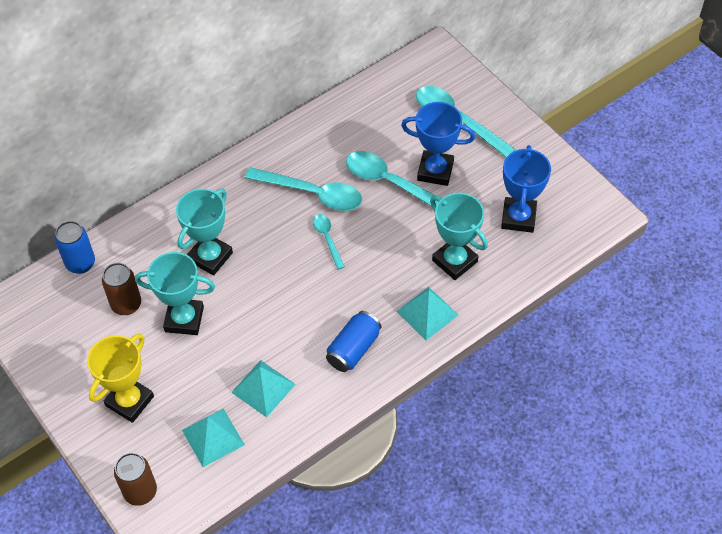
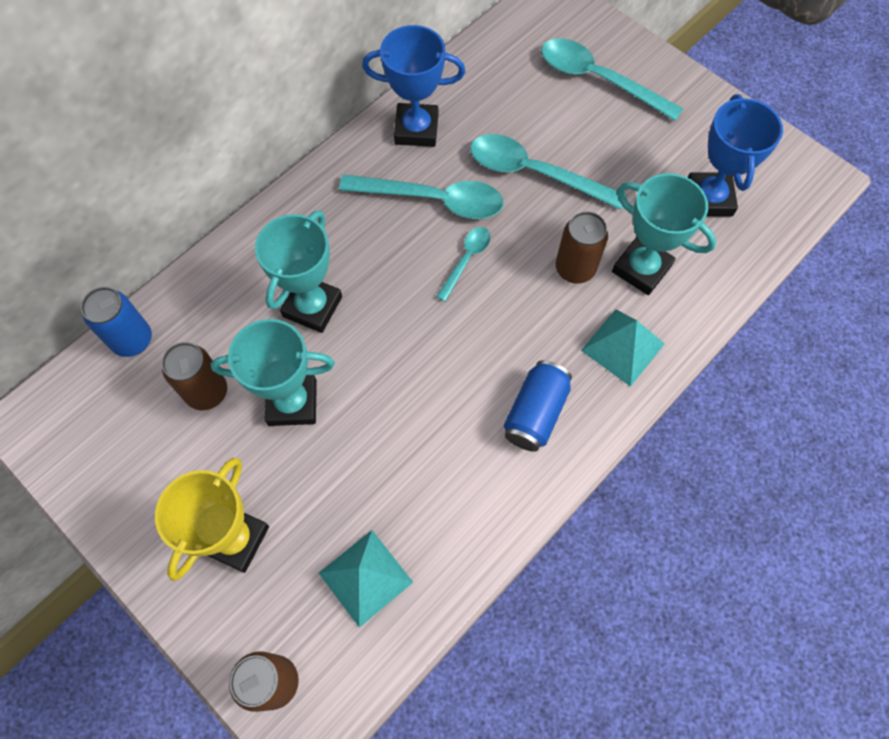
camera: 10 degrees left, 10 degrees up
turquoise pyramid [231,360,296,417] -> none
turquoise spoon [313,214,345,270] -> turquoise spoon turned 60 degrees clockwise [436,227,491,302]
blue trophy [401,102,475,186] -> blue trophy moved to [362,25,465,147]
none -> brown can [555,211,608,284]

